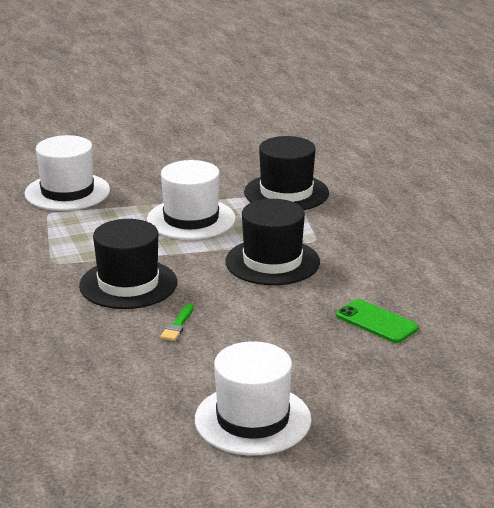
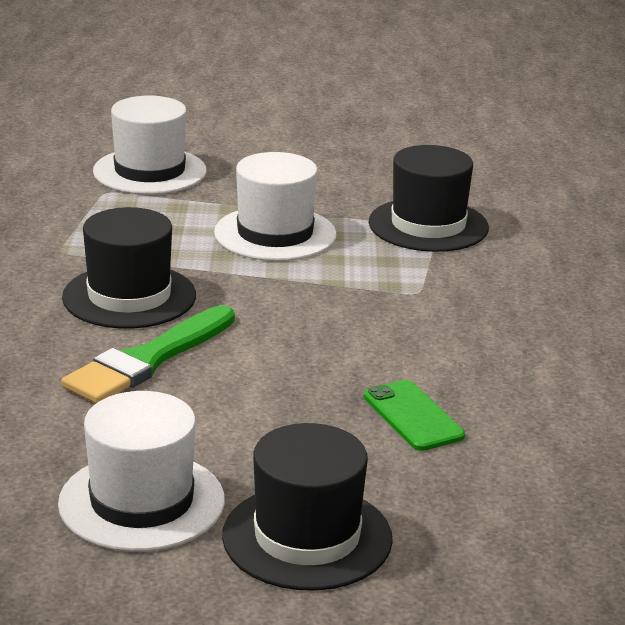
camera: 20 degrees right, 0 degrees up
green brush [160,303,194,341] -> green brush [61,305,235,403], size x2.32
black hat [225,199,320,285] -> black hat moved to [222,423,393,591]

